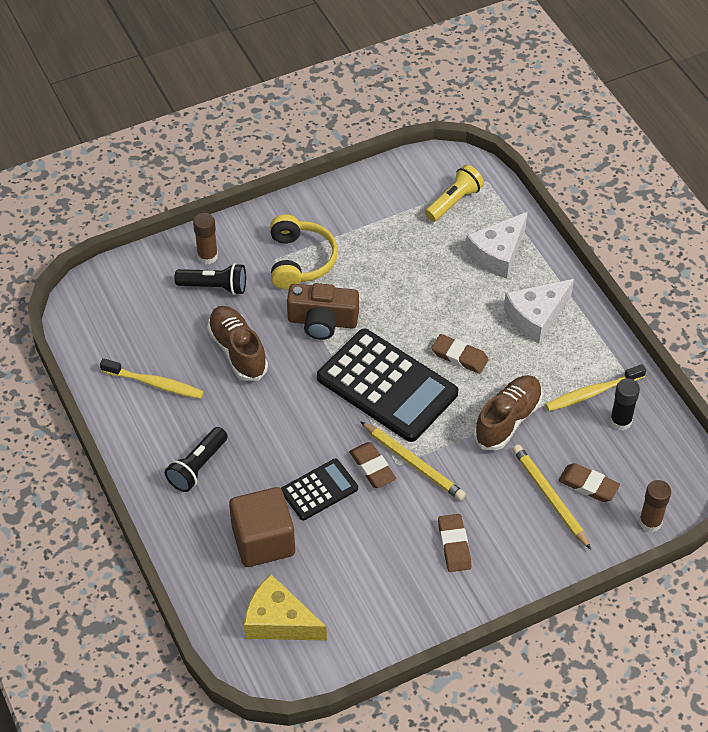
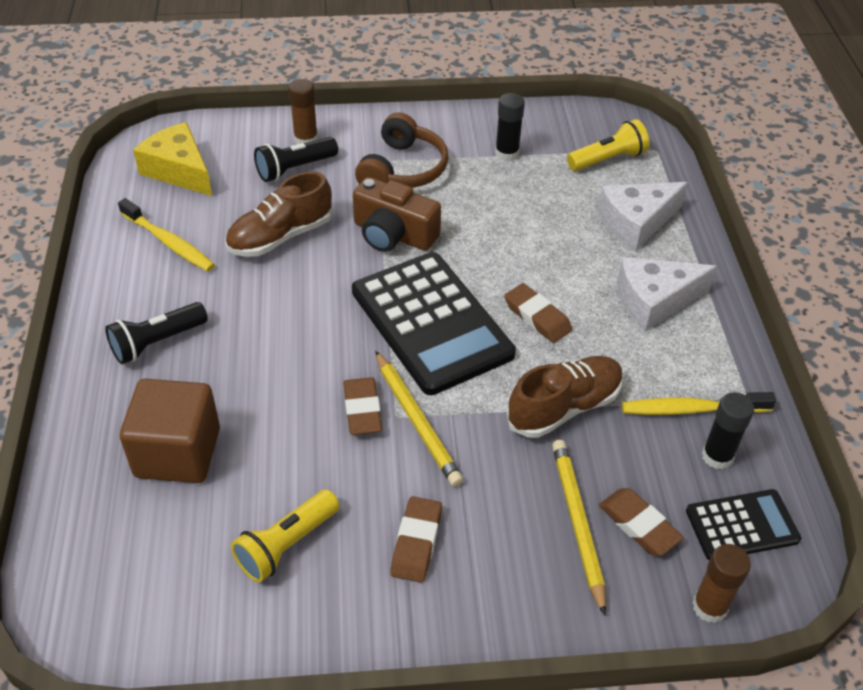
camera: 20 degrees right, 5 degrees down
black flashlight [174,263,246,295] -> black flashlight turned 120 degrees clockwise [254,137,338,182]
brown shoe [207,306,268,381] -> brown shoe turned 120 degrees counterclockwise [225,171,332,257]
yellow cheese [244,574,327,641] -> yellow cheese moved to [133,122,212,196]
yellow headphones [270,214,338,289] -> brown headphones [355,112,448,188]
black calculator [281,459,358,521] -> black calculator moved to [686,489,801,560]
none -> yellow flashlight [231,489,339,582]
none -> black glue stick [495,93,525,161]

